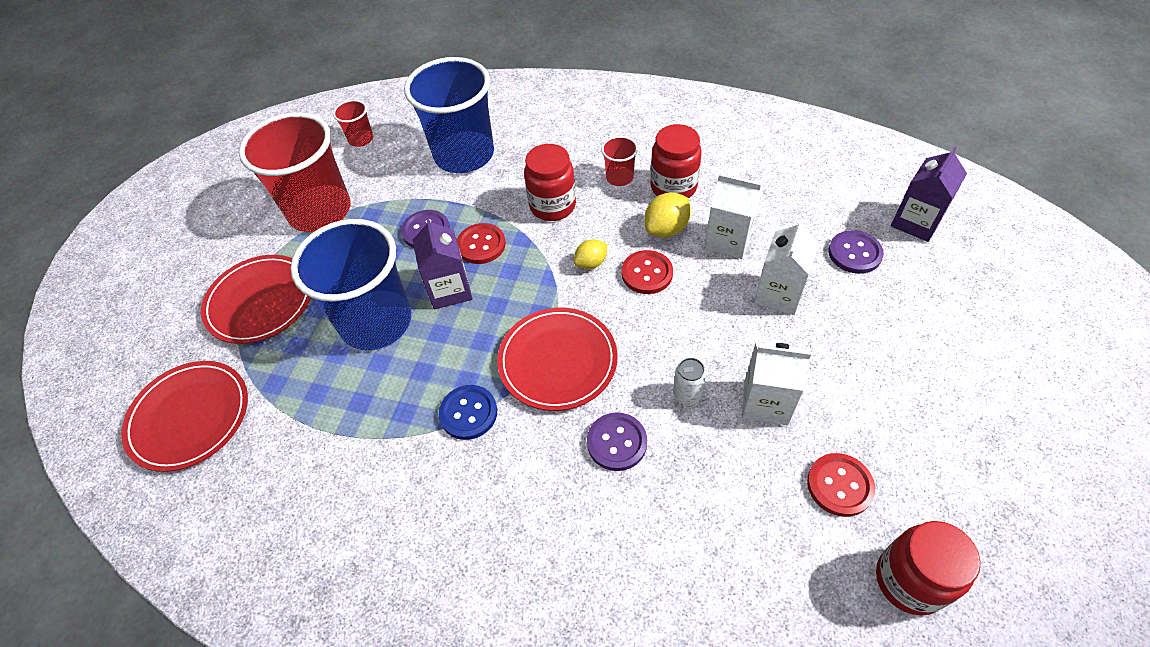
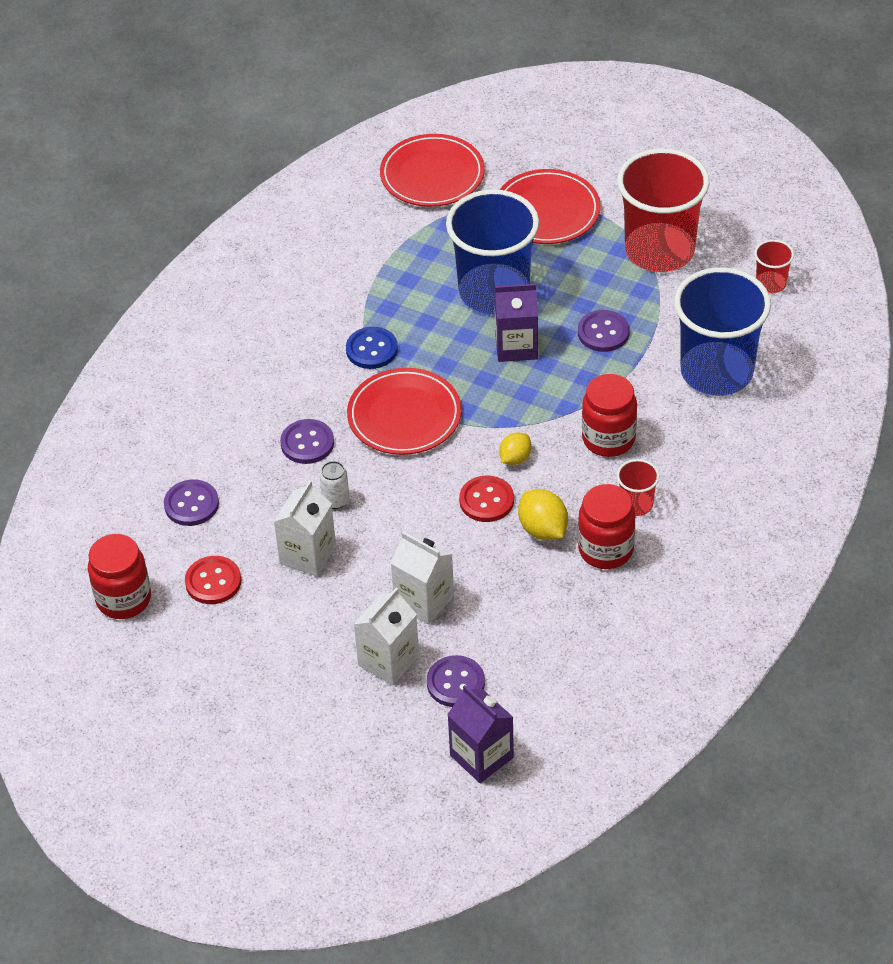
camera: 100 degrees right, 5 degrees down
red button [457,223,506,264] -> none
yellow lemon [574,239,608,269] -> yellow lemon turned 60 degrees clockwise [499,432,531,465]
white carton [705,174,762,259] -> white carton moved to [354,587,419,685]
none -> purple button [164,479,219,526]

